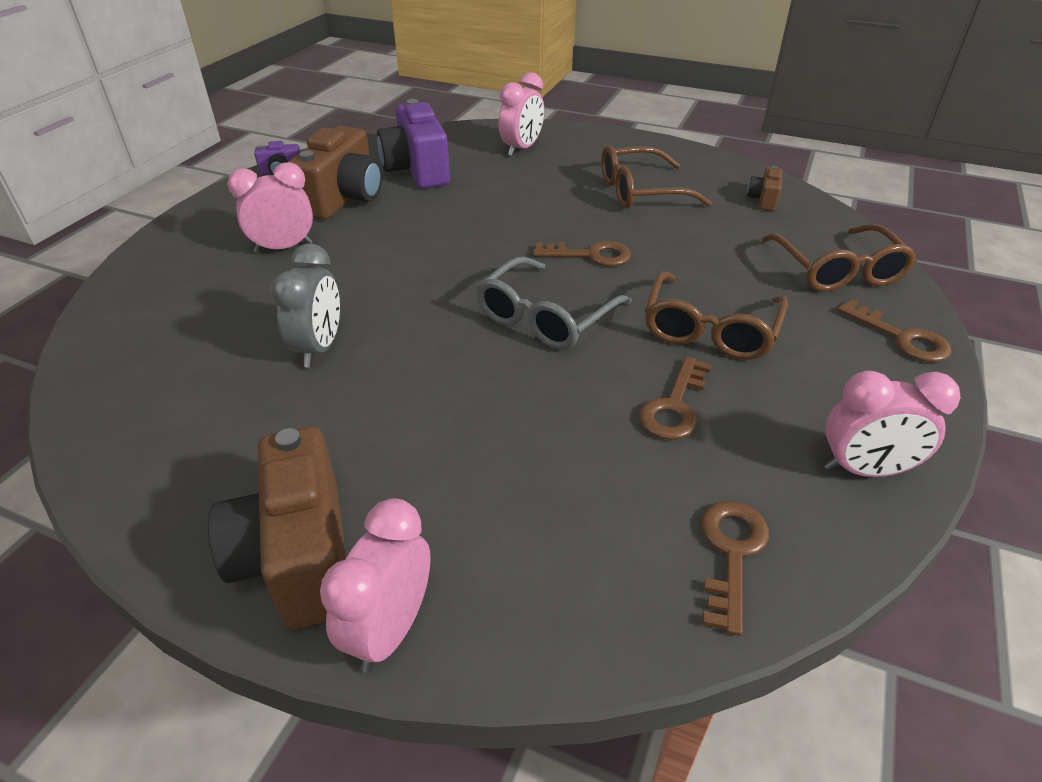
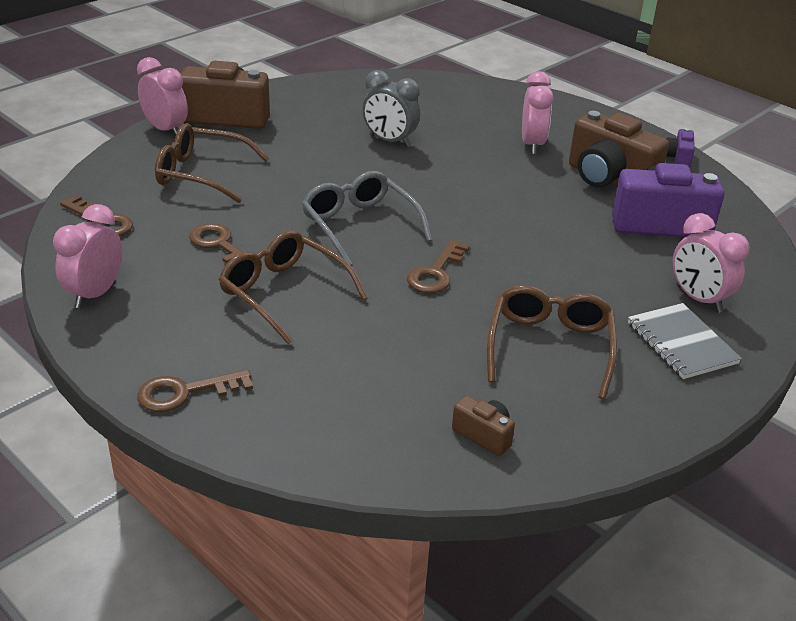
camera: 110 degrees right, 5 degrees down
brown glasses [761,224,917,292] -> brown glasses moved to [155,123,269,203]
none -> grey notebook [628,303,742,379]

